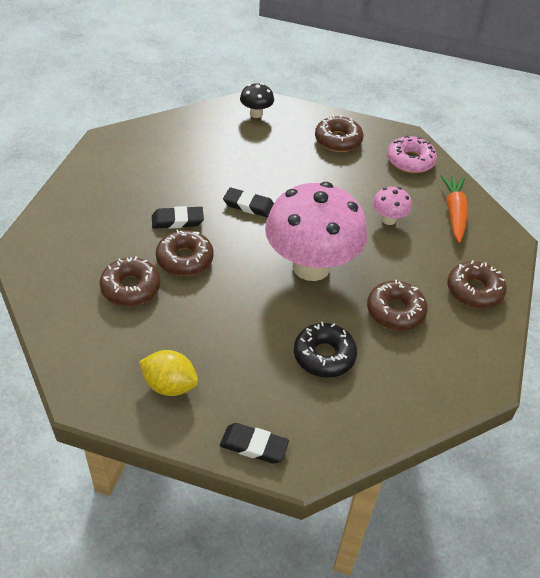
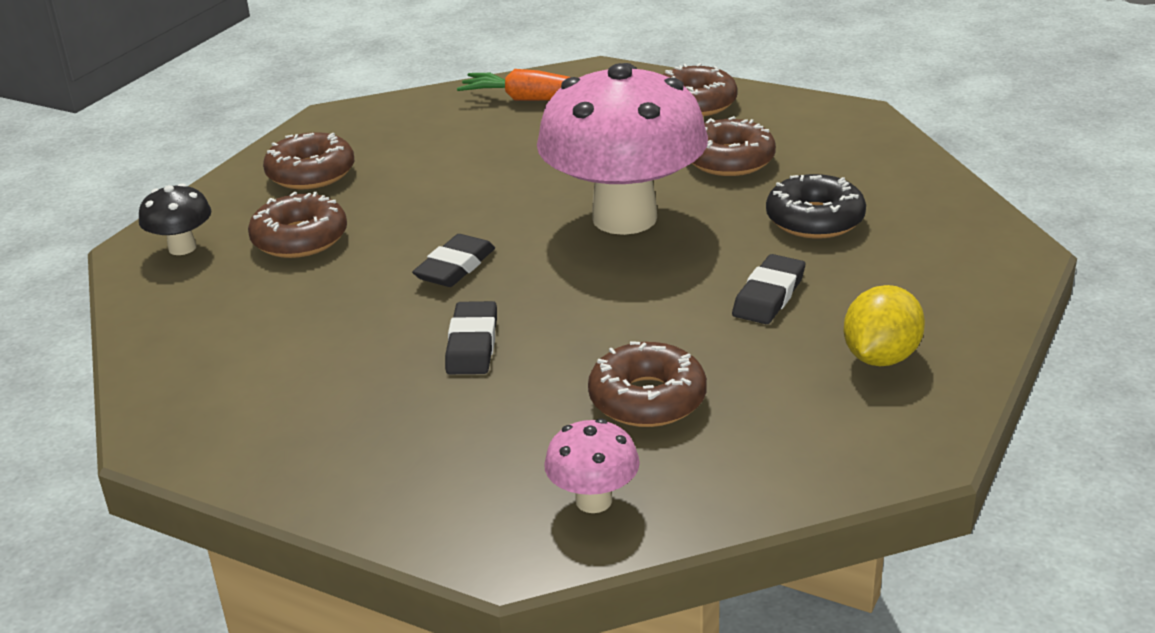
camera: 75 degrees left, 15 degrees down
brown donut [156,230,214,276] -> brown donut moved to [248,192,347,258]
black eraser [220,423,289,464] -> black eraser moved to [732,254,805,324]
pink mushroom [373,187,412,225] -> pink mushroom moved to [544,418,640,513]
pink donut [387,135,437,173] -> none

